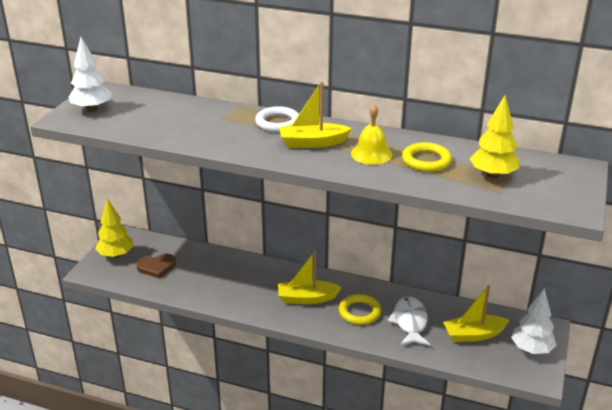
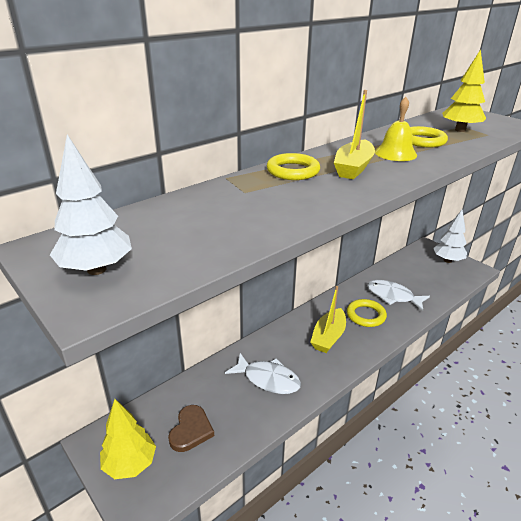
camera: 60 degrees left, 0 degrees up
white ring [255,106,299,132] -> yellow ring [267,153,320,180]
yellow boat [443,285,510,342] -> none
none -> white fish [225,353,301,394]

